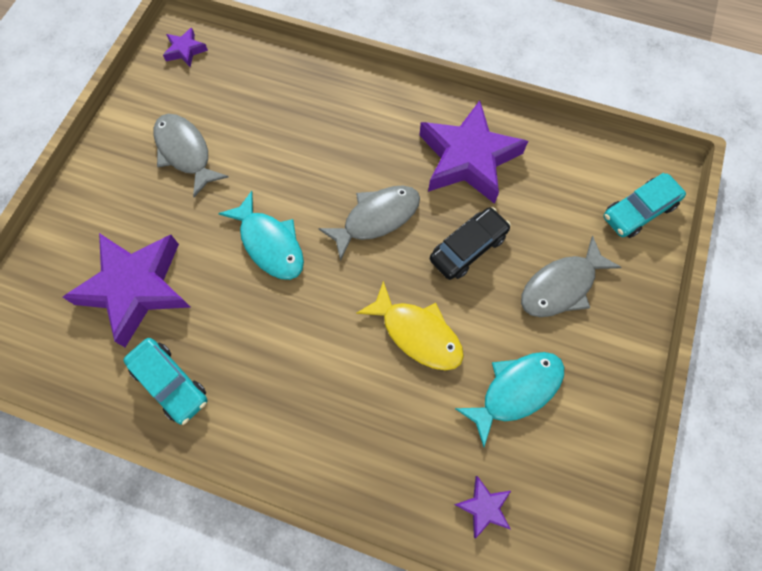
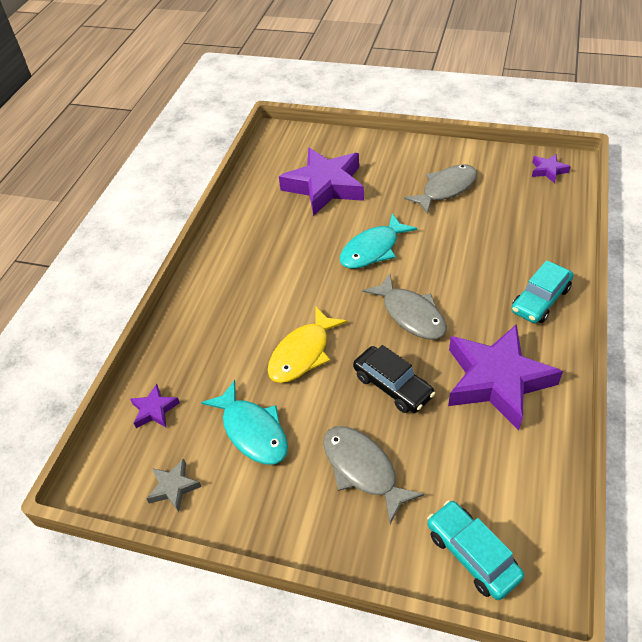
camera: 90 degrees right, 20 degrees down
turquoise car [123,338,208,425] -> turquoise car moved to [511,260,573,323]
none -> grey star [146,459,201,512]

